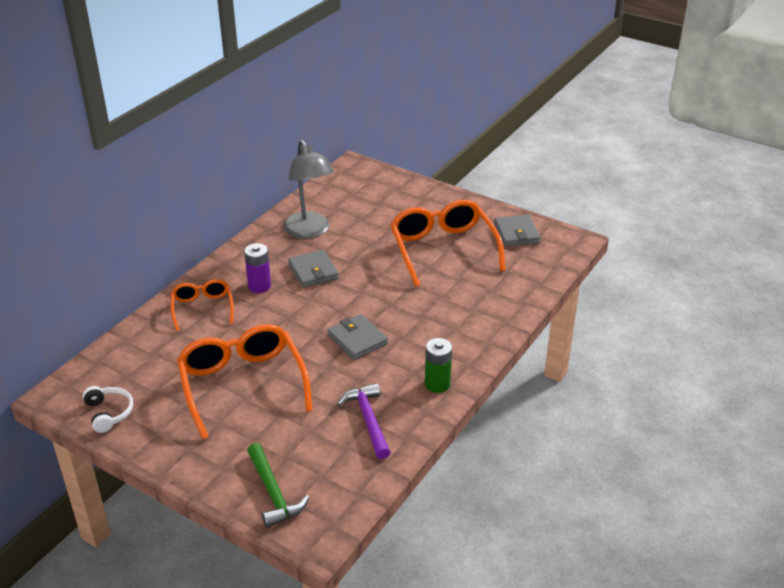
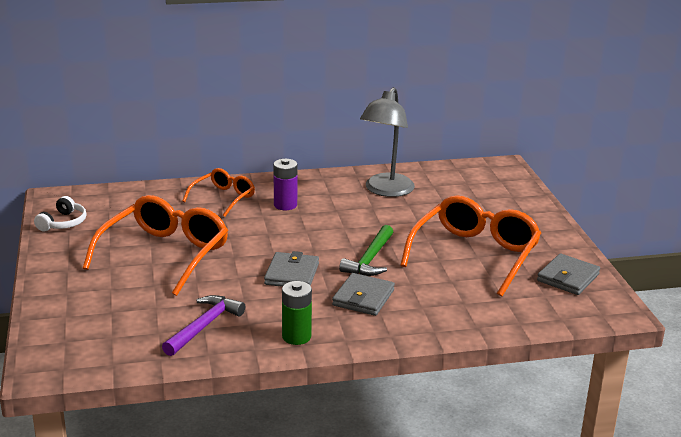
camera: 45 degrees right, 10 degrees down
green hammer [247,443,309,528] -> green hammer moved to [339,225,393,276]
grey wallet [288,250,339,288] -> grey wallet moved to [332,273,395,316]

